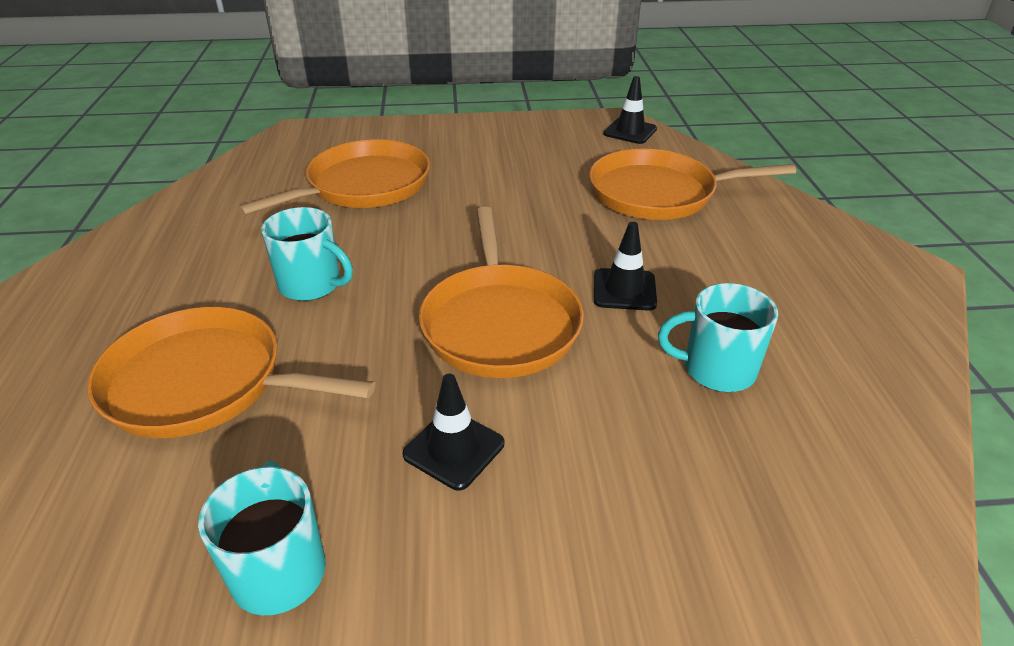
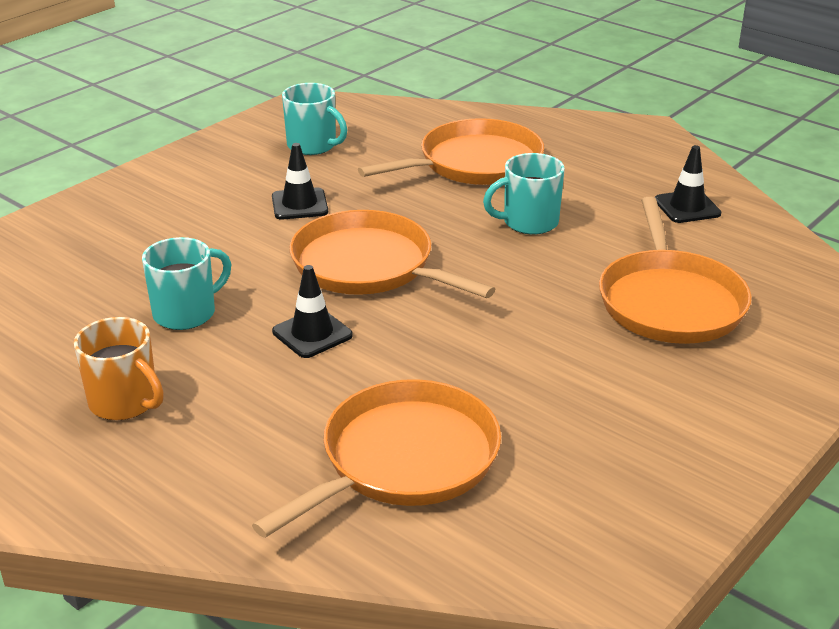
camera: 135 degrees right, 5 degrees down
black traffic cone [603,76,657,144] -> black traffic cone moved to [655,145,721,223]
none -> orange mug [74,317,164,420]

